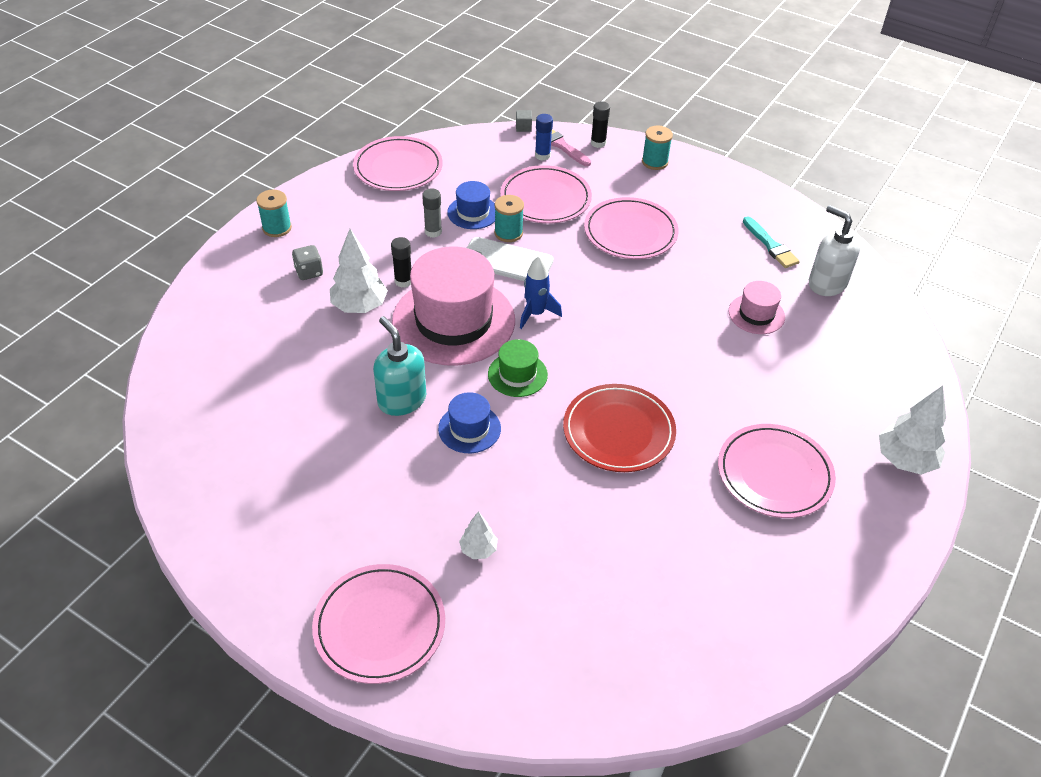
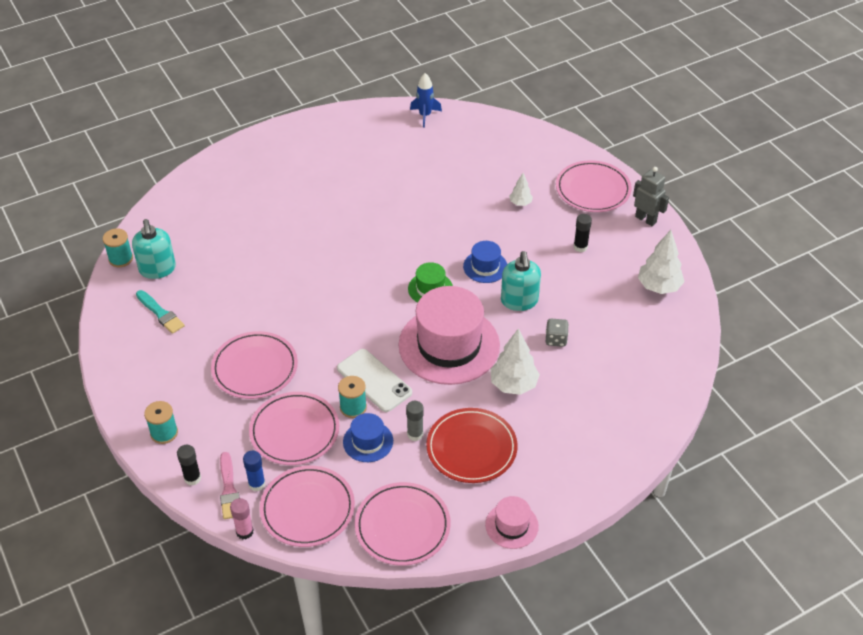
camera: 150 degrees left, 0 degrees up
turquoise spool [256,190,292,237] -> turquoise spool moved to [103,228,133,267]
grey dice [292,245,323,280] -> grey dice moved to [546,319,569,347]
black glue stick [391,237,411,288] -> black glue stick moved to [574,214,592,252]
grey cube [516,110,532,132] -> pink glue stick [230,498,254,540]
blue rocket [520,256,562,329] -> blue rocket moved to [410,73,442,128]
red plate [563,384,676,472] -> red plate moved to [426,408,518,483]
pink plate [718,424,836,518] -> pink plate moved to [260,466,355,547]
pink hat [729,281,785,334] -> pink hat moved to [485,496,539,549]
turquoise brush [743,216,800,268] -> turquoise brush turned 135 degrees clockwise [136,290,185,334]
white soap dispenser [809,205,861,296] -> turquoise soap dispenser [132,219,176,279]
white tree [879,386,946,475] -> white tree moved to [638,230,684,294]
none -> grey robot [633,167,669,226]

